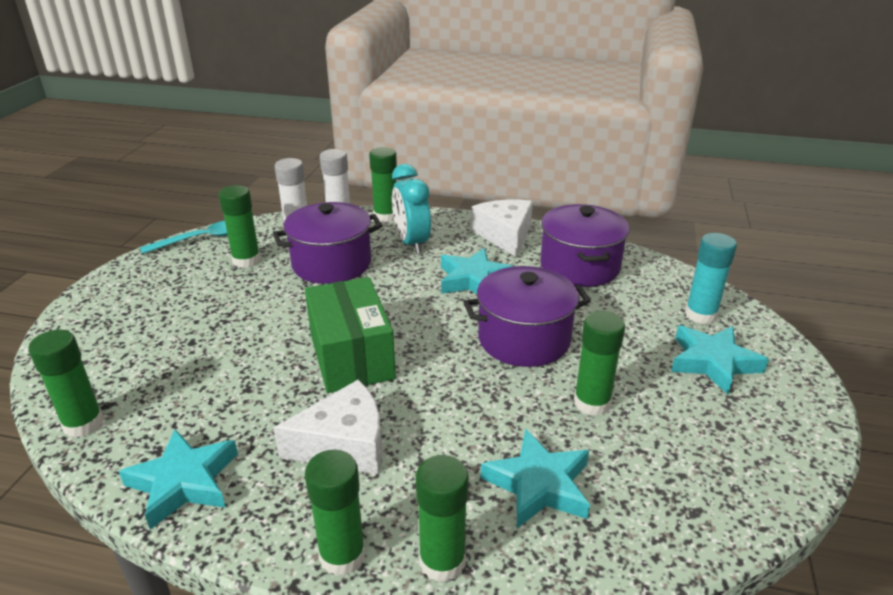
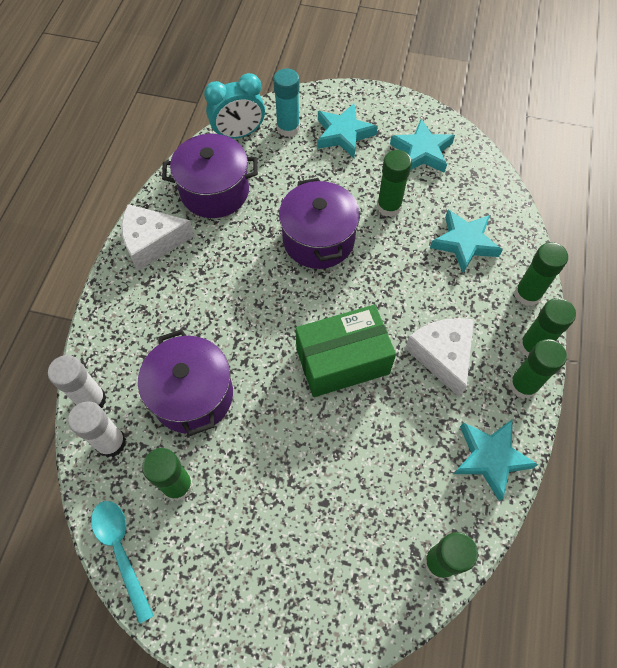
camera: 90 degrees left, 30 degrees up
green glue stick [369,147,397,222] -> green glue stick moved to [509,339,567,399]
turquoise clock [392,164,431,254] -> turquoise clock moved to [204,73,265,139]
turquoise star [441,248,514,294] -> turquoise star moved to [390,119,455,173]

